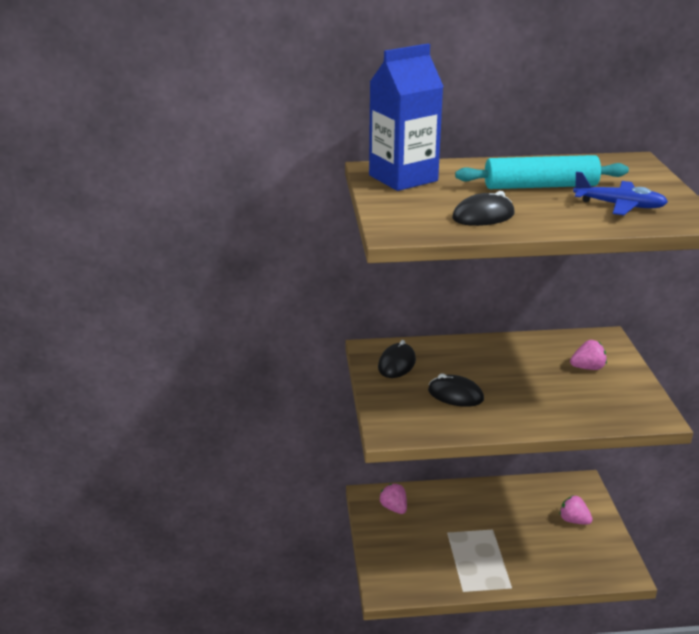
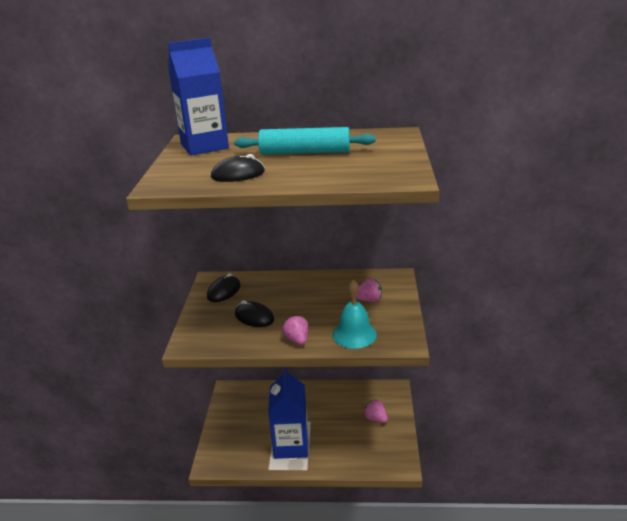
camera: 10 degrees right, 0 degrees up
pink strawberry [379,484,407,514] -> pink strawberry moved to [282,315,308,345]
blue plane [573,172,668,215] -> none
none -> blue carton [268,367,308,459]
none -> turquoise bell [333,279,377,349]

